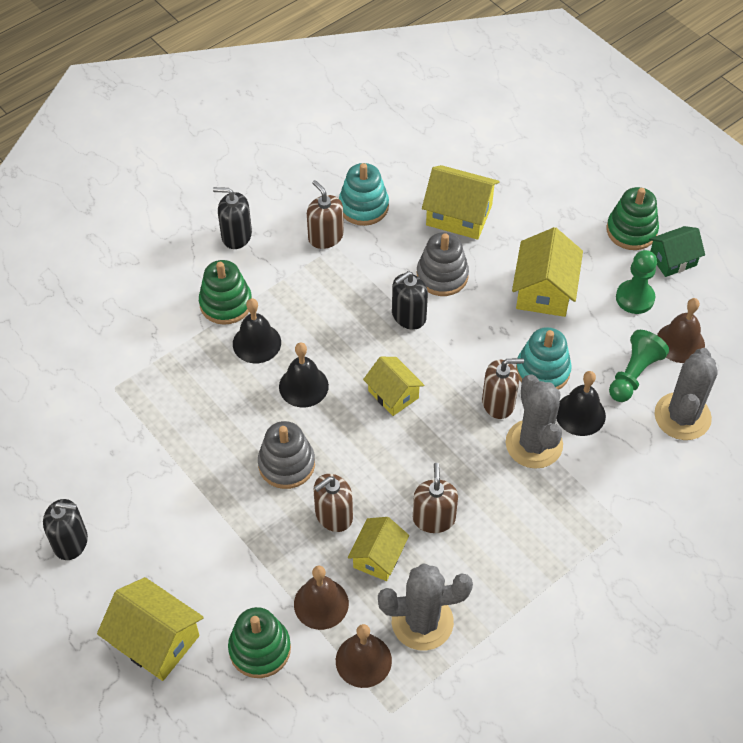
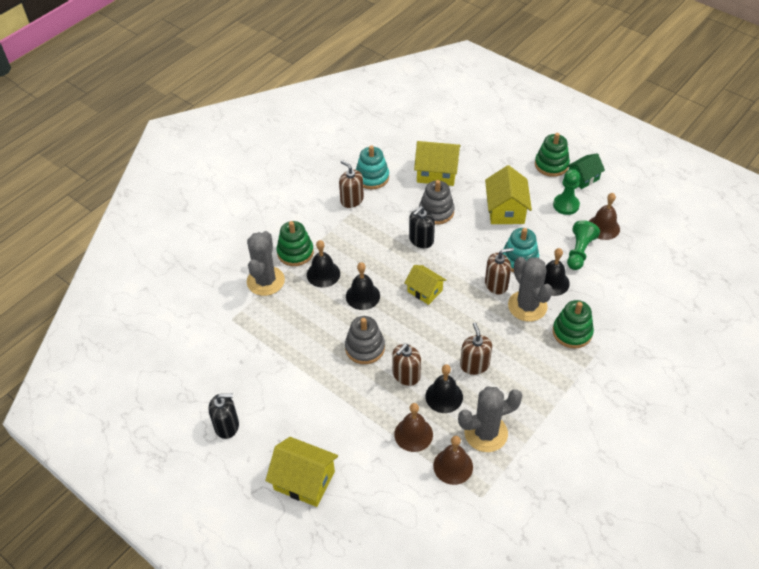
camera: 10 degrees left, 5 degrees down
black soap dispenser [213,187,252,249] -> none
green stacking toy [228,607,291,678] -> green stacking toy moved to [553,300,594,348]
yellow house [347,517,409,581] -> black bell [425,364,463,413]
grey cactus [654,348,718,440] -> grey cactus moved to [247,231,285,296]

